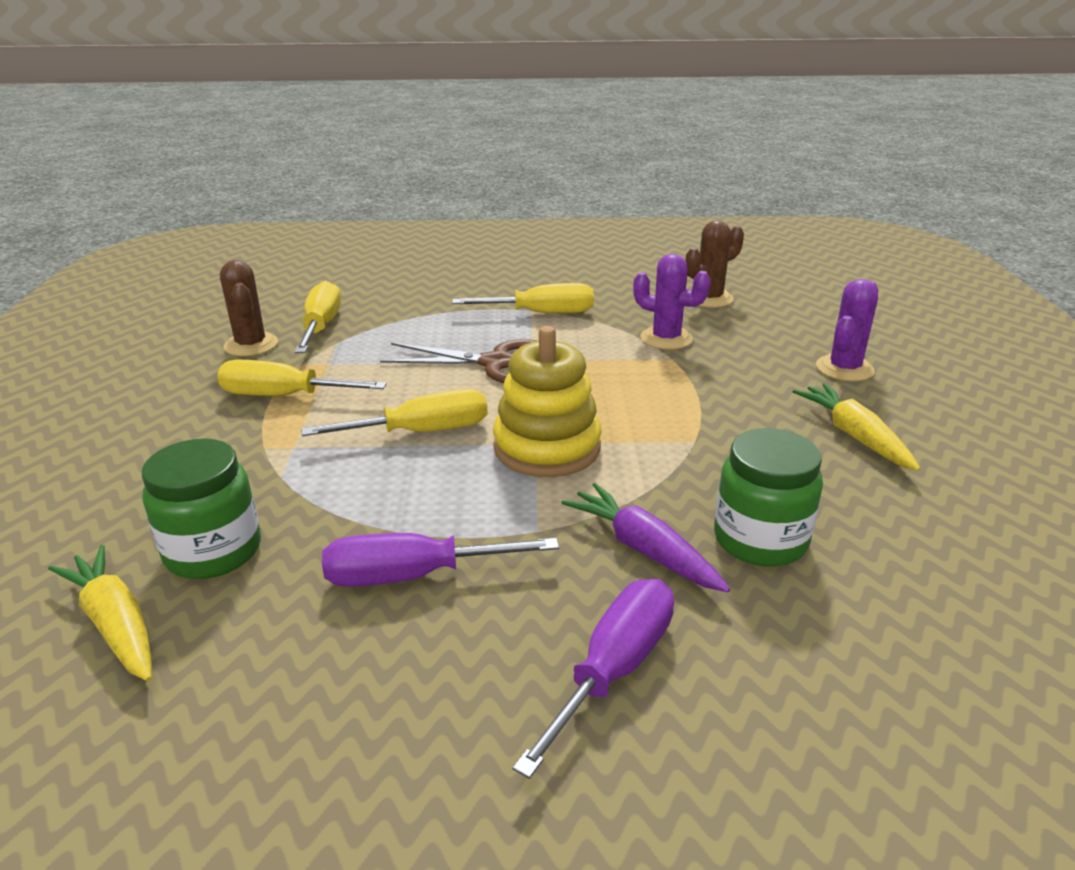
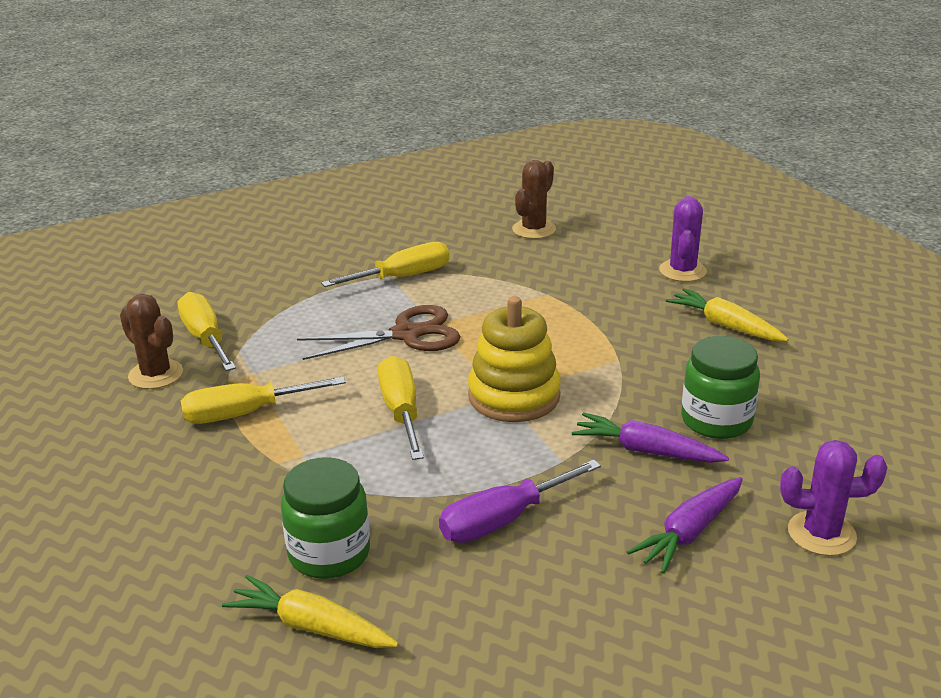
camera: 25 degrees left, 0 degrees up
yellow screwdriver [301,389,488,436] -> yellow screwdriver turned 60 degrees counterclockwise [378,356,424,460]
purple screwdriver [513,579,674,779] -> purple carrot [627,477,743,574]
purple cactus [633,254,711,350] -> purple cactus moved to [780,440,888,556]

